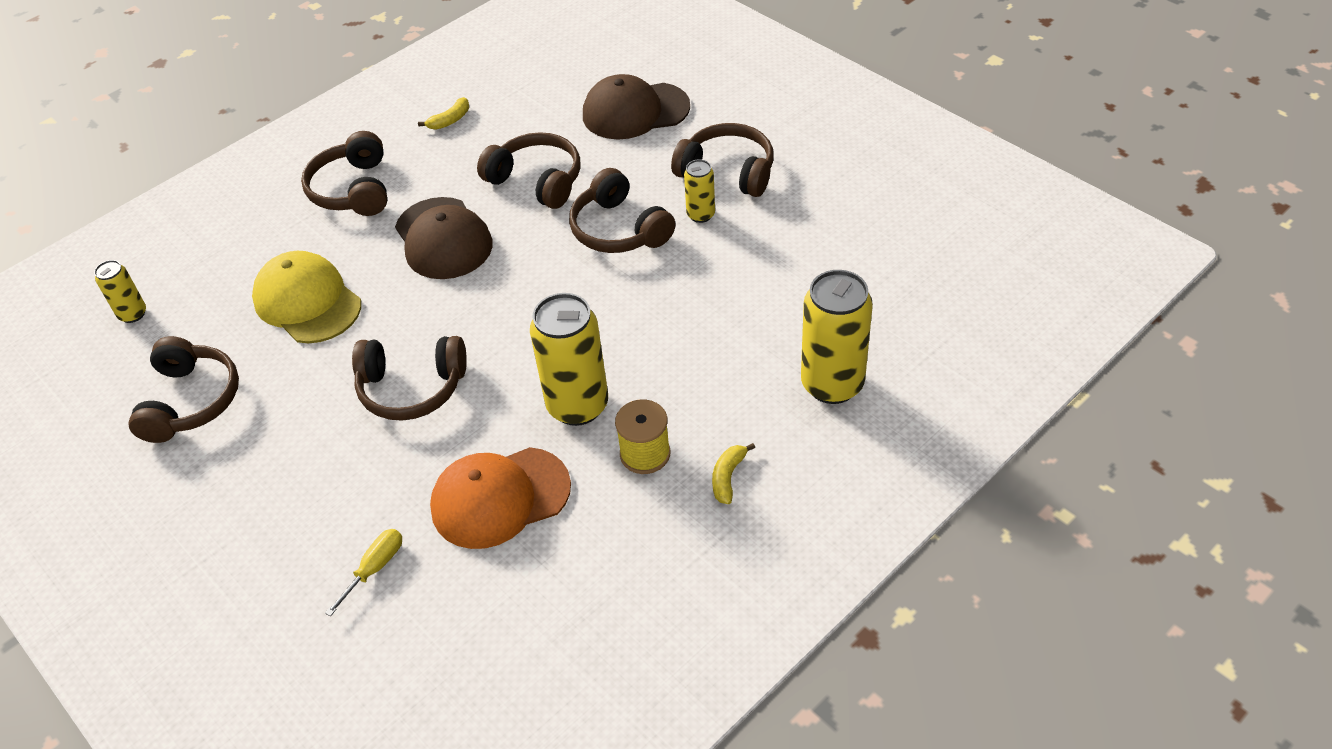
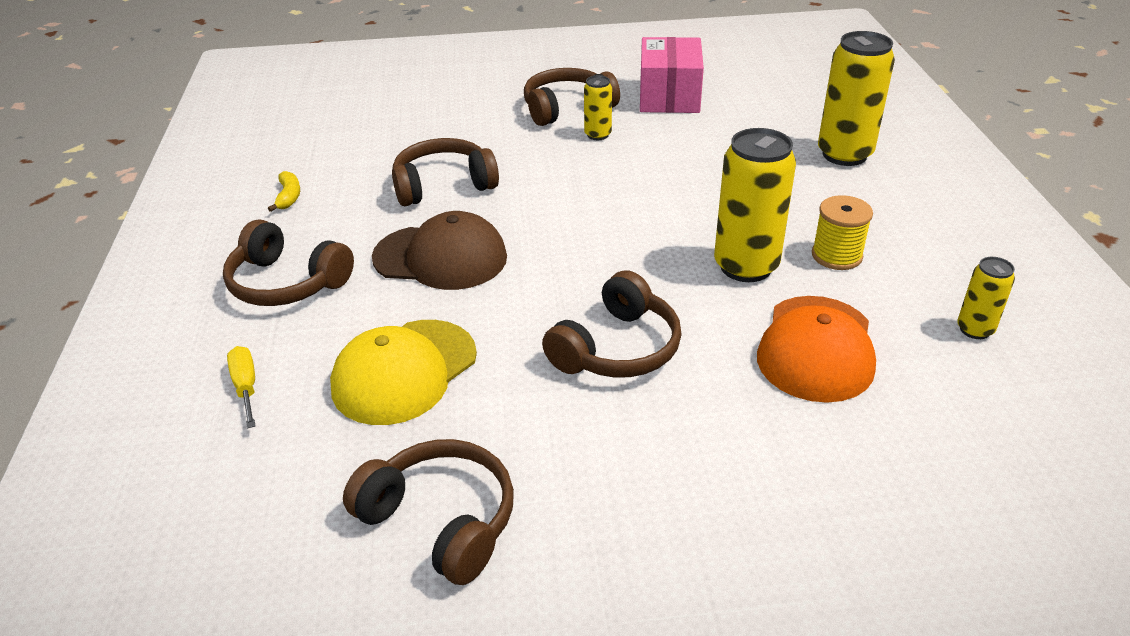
camera: 55 degrees left, 10 degrees down
yellow can [94,260,146,323] -> yellow can moved to [957,257,1015,339]
yellow cap [252,251,361,343] -> yellow cap turned 45 degrees counterclockwise [330,320,477,425]
yellow screwdriver [325,529,402,616] -> yellow screwdriver moved to [227,346,256,429]
brown headphones [569,168,676,253] -> none
brown cap [583,74,690,140] -> none
yellow banana [712,443,755,504] -> none
none -> pink box [640,37,704,113]

